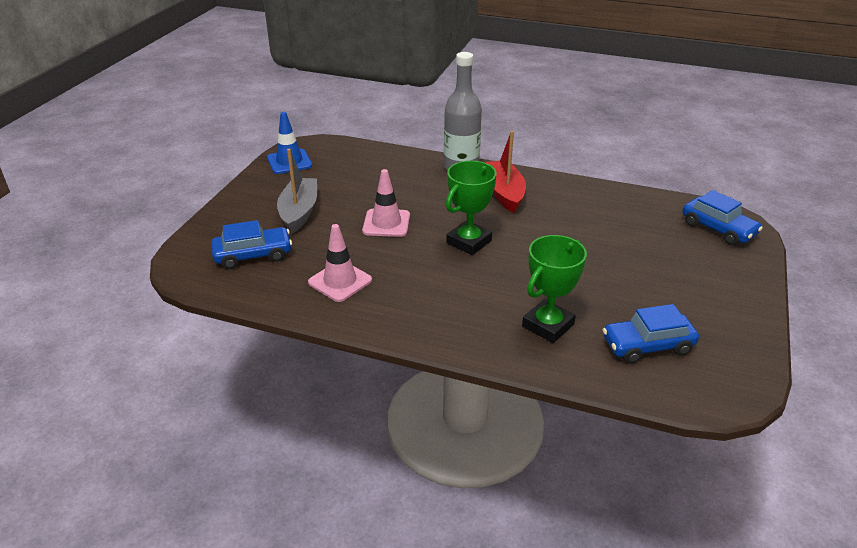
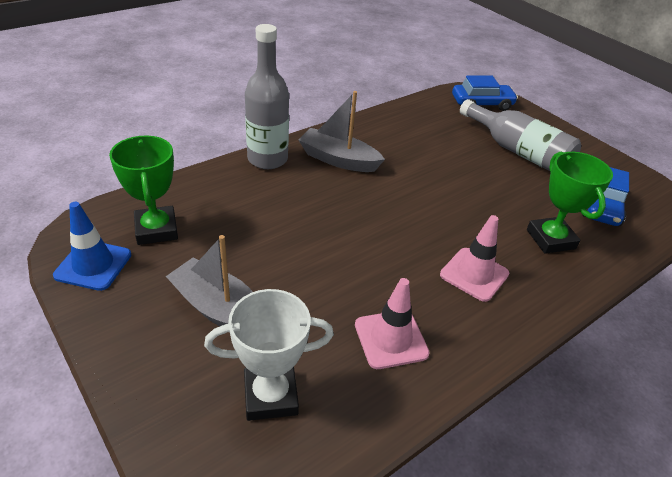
camera: 60 degrees left, 5 degrees up
blue car [211,220,292,269] -> white trophy [204,289,334,421]
pink traffic cone [362,169,410,237] -> pink traffic cone moved to [440,215,509,302]
green trophy [446,161,497,255] -> green trophy moved to [109,136,178,245]
red boat [486,131,526,213] -> grey boat [298,91,385,172]
none -> grey bottle [460,99,581,171]

